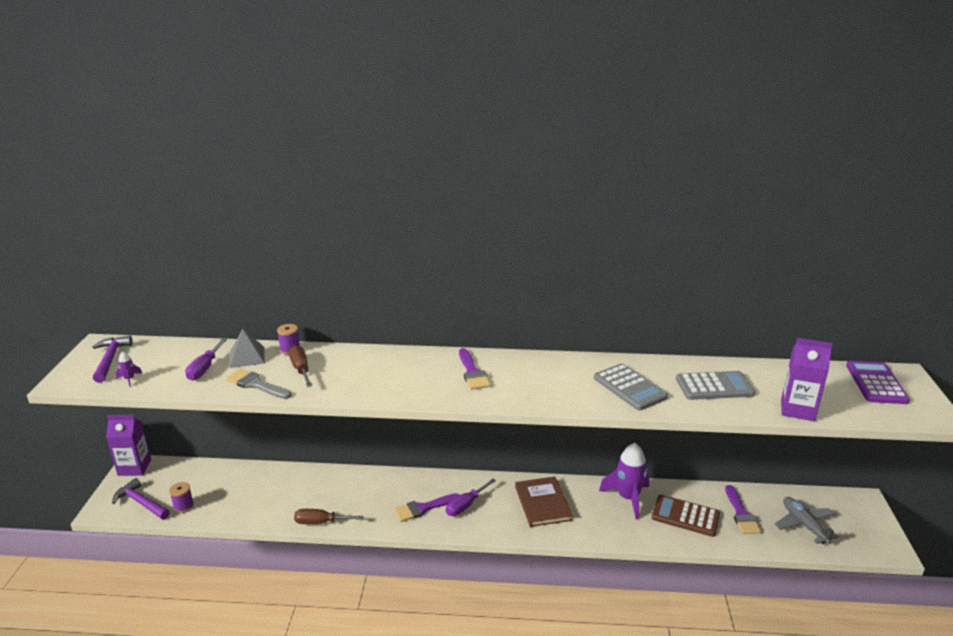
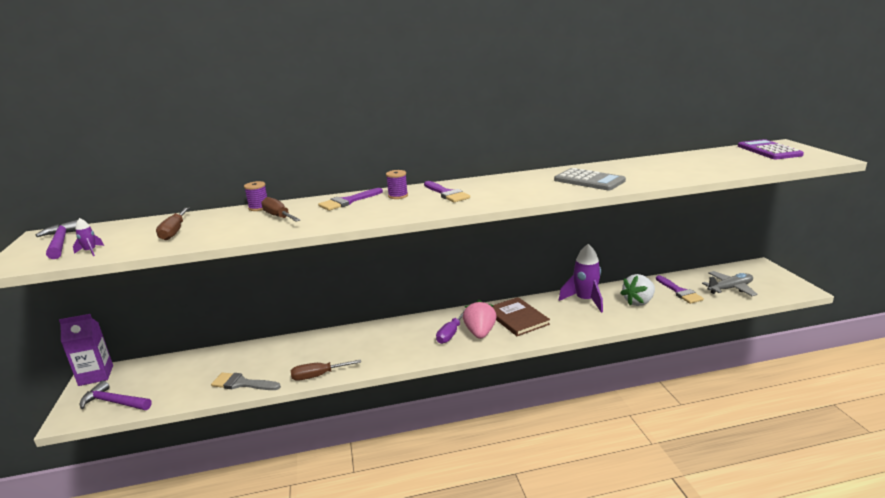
camera: 15 degrees left, 5 degrees down
purple spool [169,482,194,513] -> purple spool moved to [386,170,408,199]
purple screwdriver [185,339,227,380] -> brown screwdriver [156,207,189,240]
grey brush [226,369,291,399] -> grey brush moved to [211,372,281,390]
grey pyramid [230,329,265,368] -> none
purple brush [394,493,459,522] -> purple brush moved to [318,188,383,211]
brown calculator [652,495,720,537] -> white strawberry [620,274,655,306]
grey calculator [676,371,755,400] -> none
grey plane [775,497,839,544] -> grey plane turned 105 degrees clockwise [702,271,758,296]
purple carton [781,338,832,421] -> none
none -> pink strawberry [463,300,496,339]

